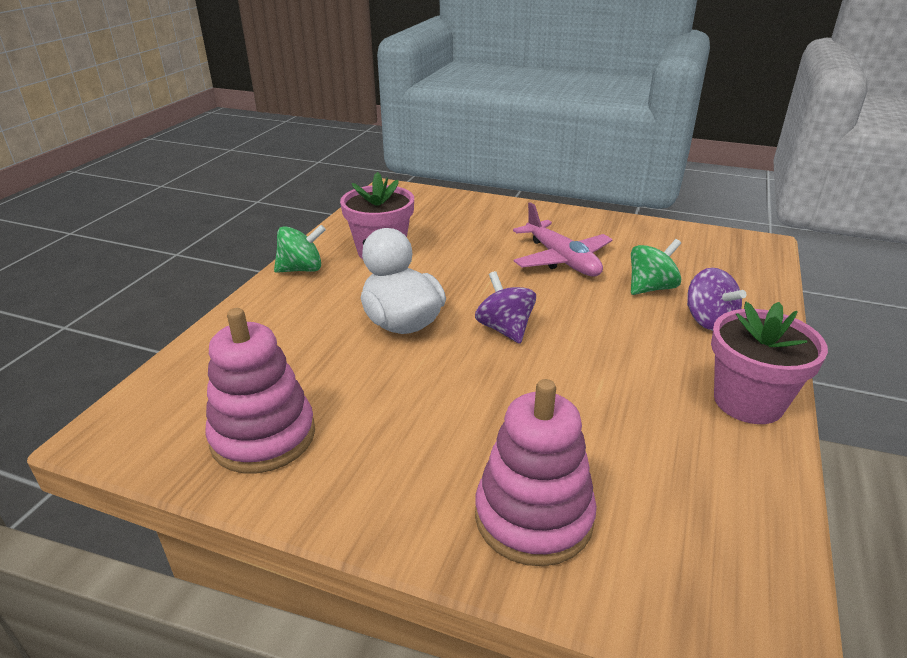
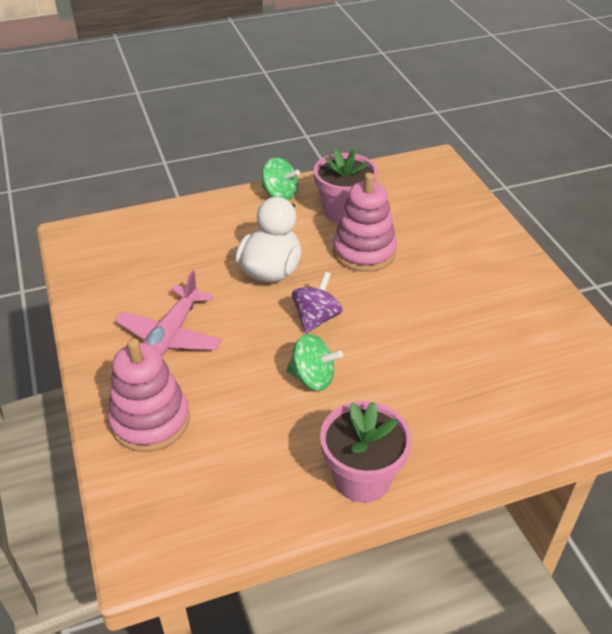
camera: 50 degrees right, 10 degrees up
pink stacking toy [205,308,315,473] -> pink stacking toy moved to [333,172,397,272]
pink plane [513,202,613,276] -> pink plane moved to [115,270,222,356]
green spinning top [631,239,681,295] -> green spinning top moved to [286,334,343,391]
purple spinning top [687,268,746,331] -> none

